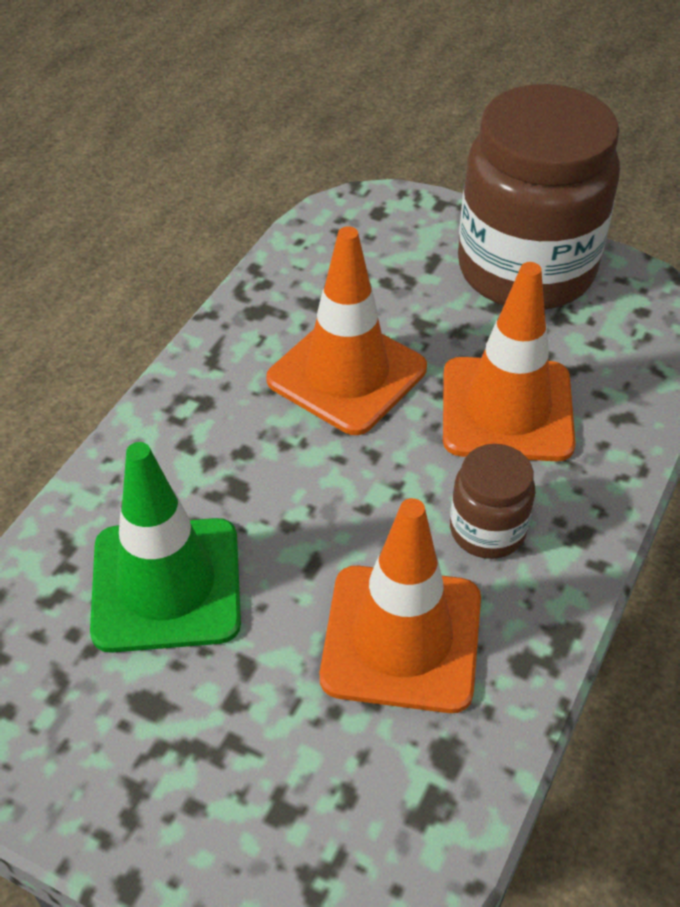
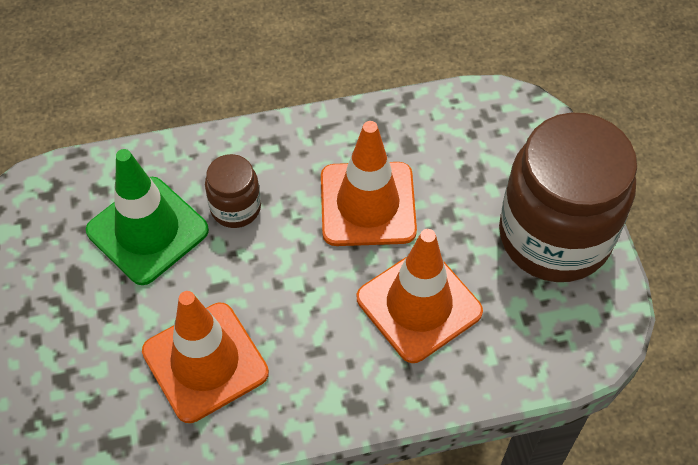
camera: 50 degrees right, 10 degrees up
brown jar [450,444,535,559] -> brown jar moved to [205,154,261,228]

